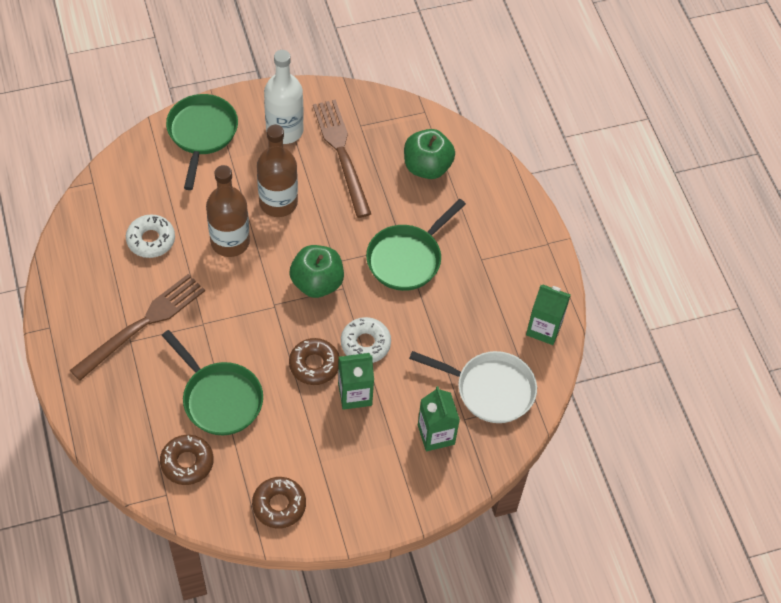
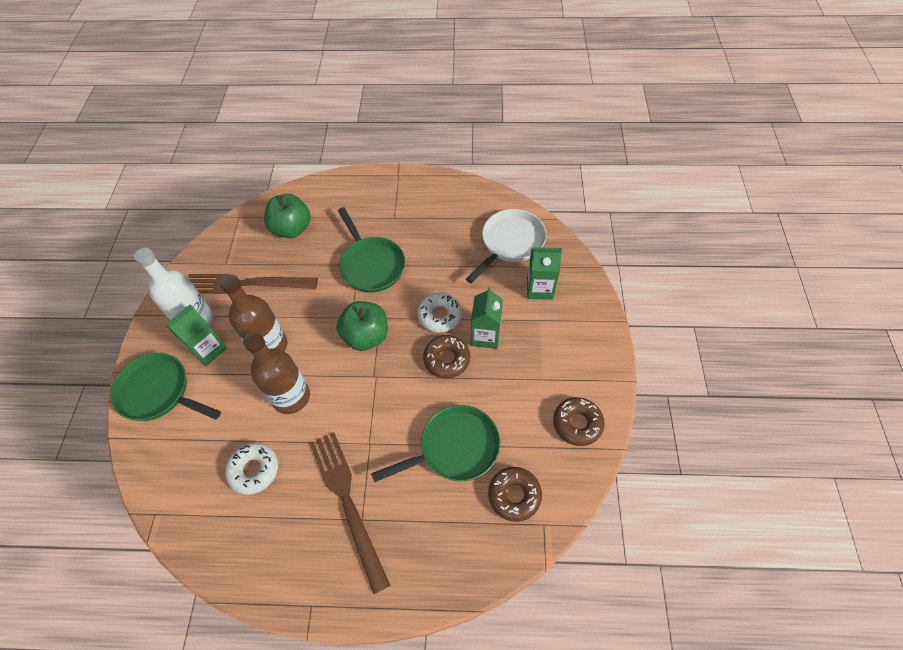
camera: 65 degrees left, 0 degrees up
green carton [526,284,571,345] -> green carton moved to [166,304,227,366]

